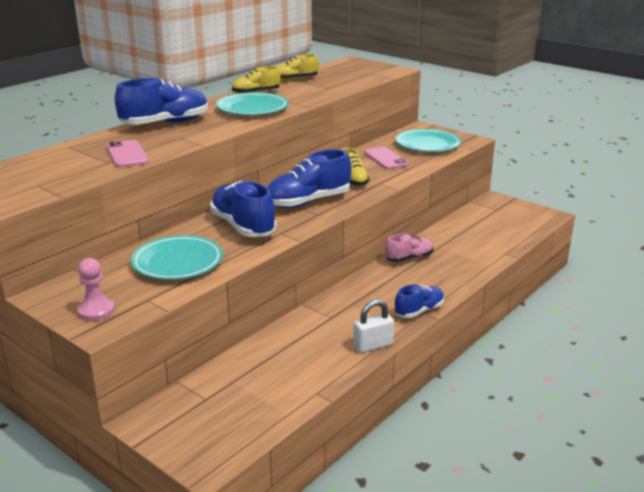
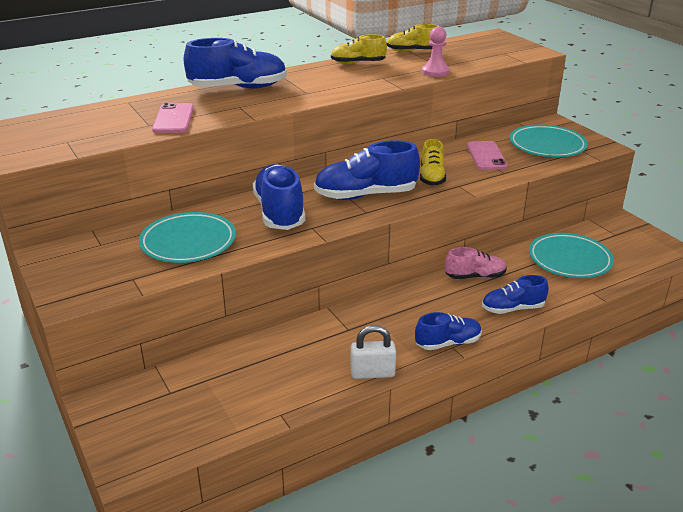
camera: 20 degrees right, 5 degrees up
pink pawn [77,258,115,321] -> pink pawn moved to [422,26,450,77]
turquoise plate [216,92,289,115] -> turquoise plate moved to [529,233,614,278]
none -> blue shoe [482,275,549,314]

